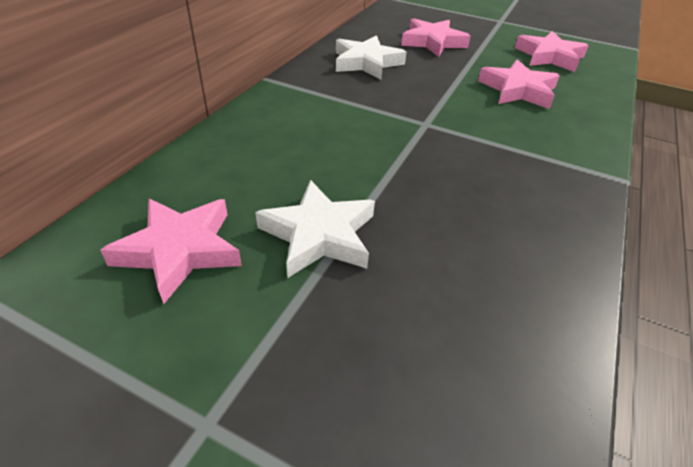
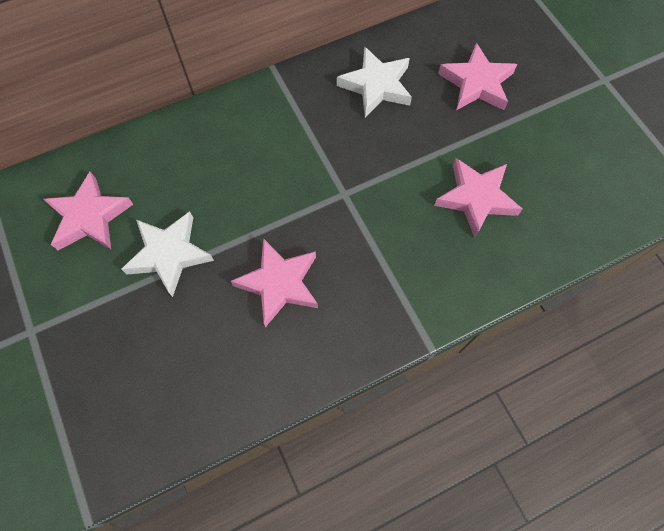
camera: 40 degrees right, 25 degrees up
pink star [515,31,589,72] -> pink star moved to [231,238,318,328]

